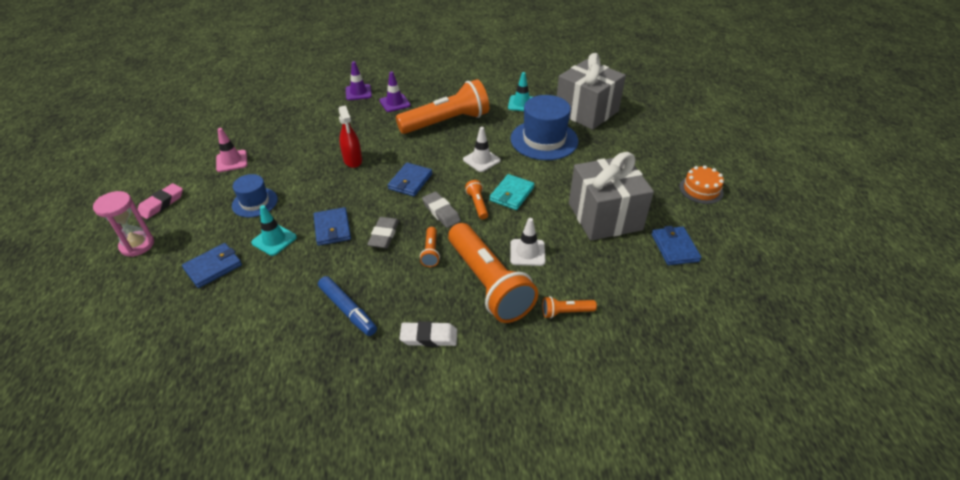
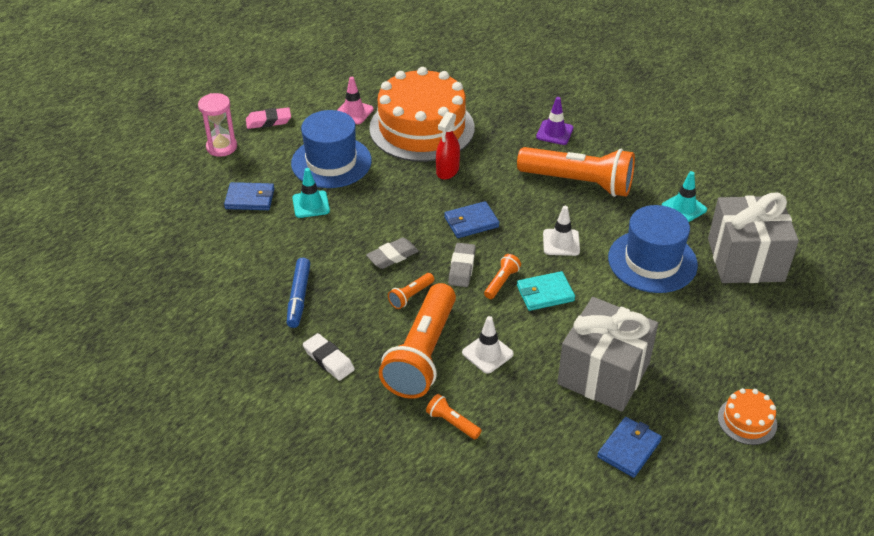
camera: 45 degrees right, 0 degrees up
blue hat [232,174,278,217] -> blue hat [291,110,372,188], size x1.73
blue wallet [313,207,351,246] -> none
purple traffic cone [346,61,372,100] -> none
none -> orange cake [369,67,475,162]

